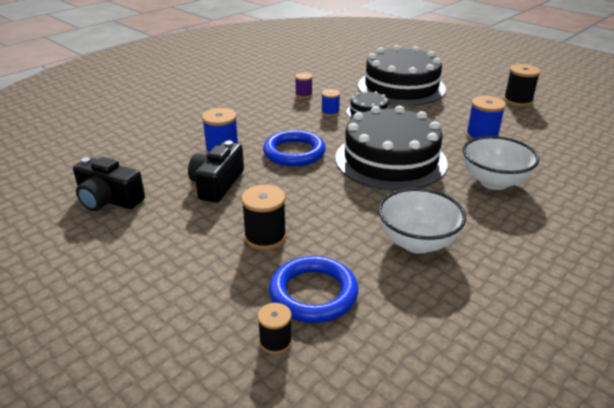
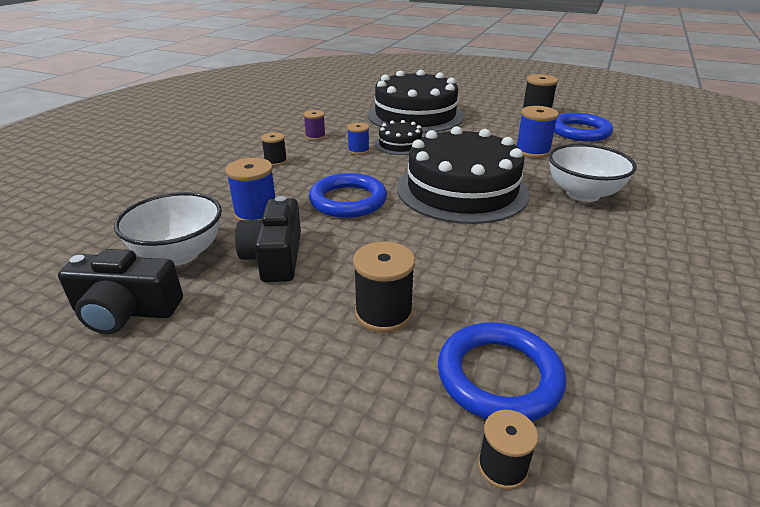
camera: 20 degrees left, 0 degrees up
white bowl [378,188,466,254] -> white bowl moved to [114,192,222,266]
none -> black spool [261,132,287,166]
none -> blue ring [554,113,613,142]

